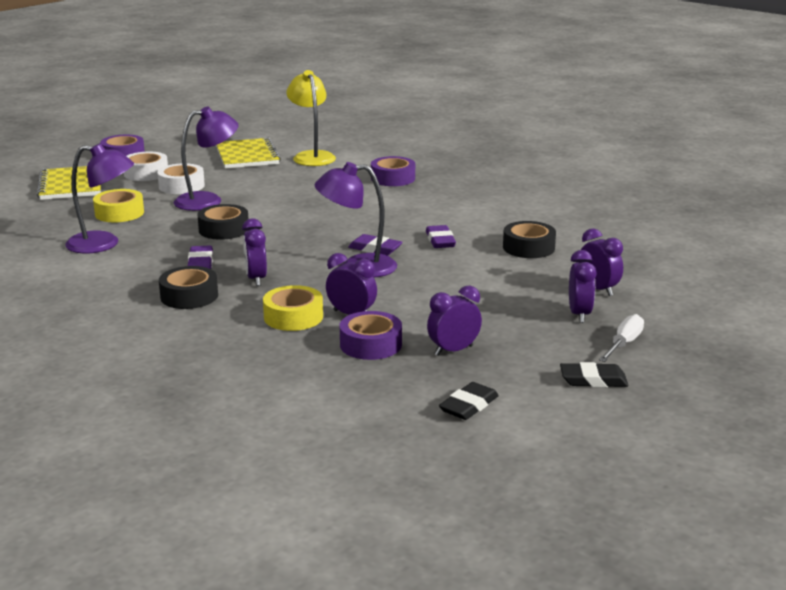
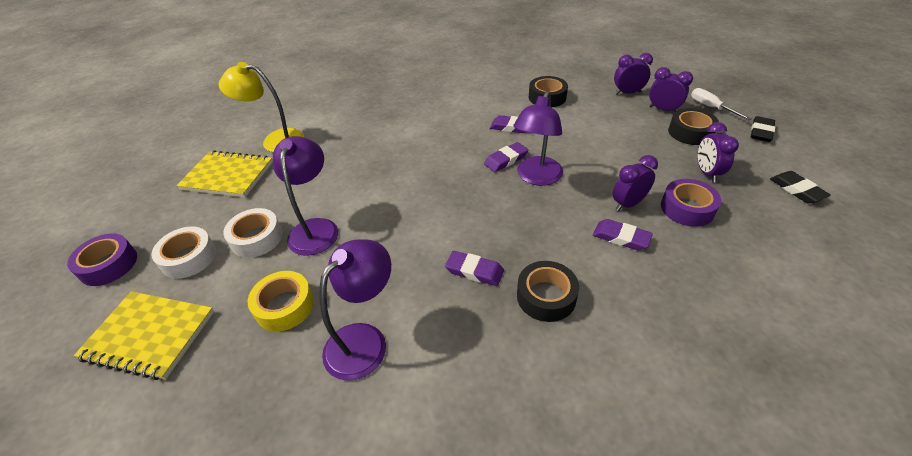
camera: 60 degrees left, 20 degrees up
black tape [197,204,248,240] -> black tape moved to [668,108,719,145]
purple clock [242,218,267,286] -> none
yellow tape [263,285,323,331] -> purple eraser [593,219,653,250]
purple tape [371,156,415,186] -> none

